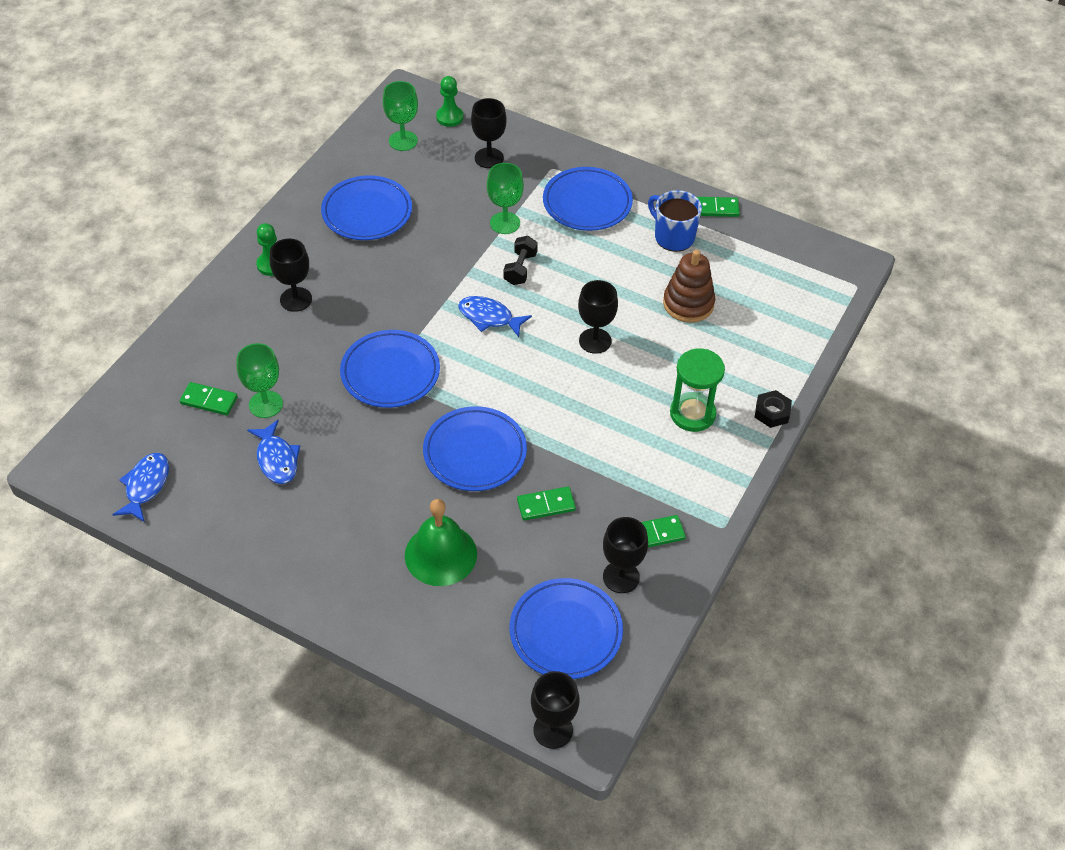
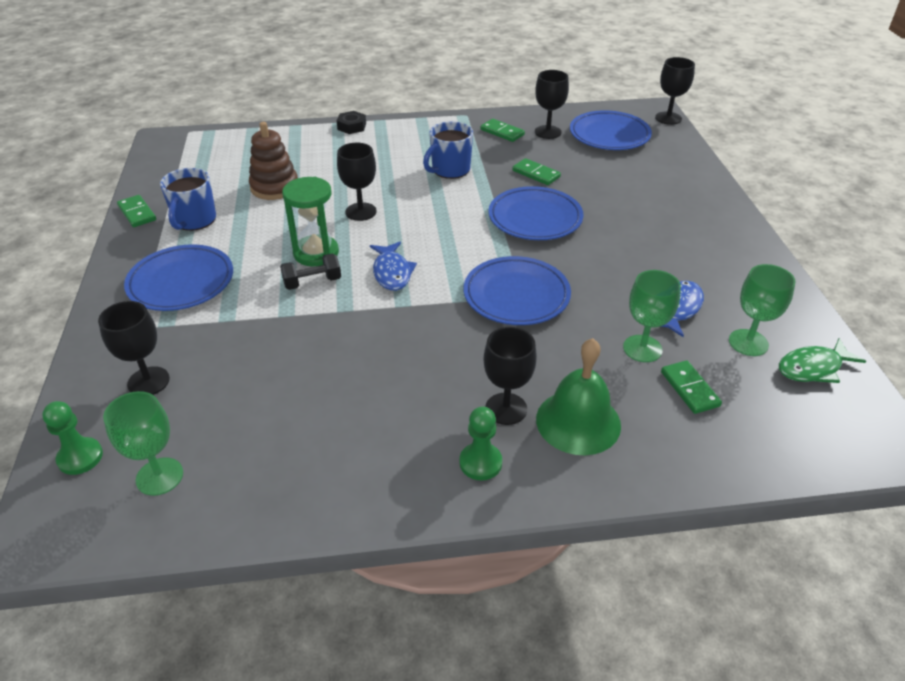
camera: 125 degrees left, 10 degrees down
blue fish [112,453,169,522] -> green fish [779,338,866,383]
blue plate [321,175,412,240] -> none
green bell [405,499,477,586] -> green bell moved to [536,338,621,455]
green goblet [487,163,524,234] -> green goblet moved to [729,264,796,356]
green hourglass [670,349,725,432] -> green hourglass moved to [282,177,339,266]
none -> blue mug [423,121,473,179]

